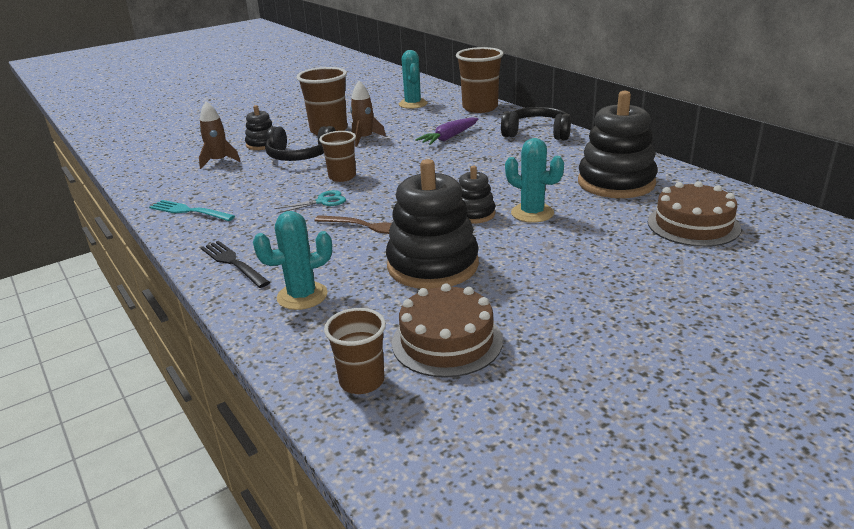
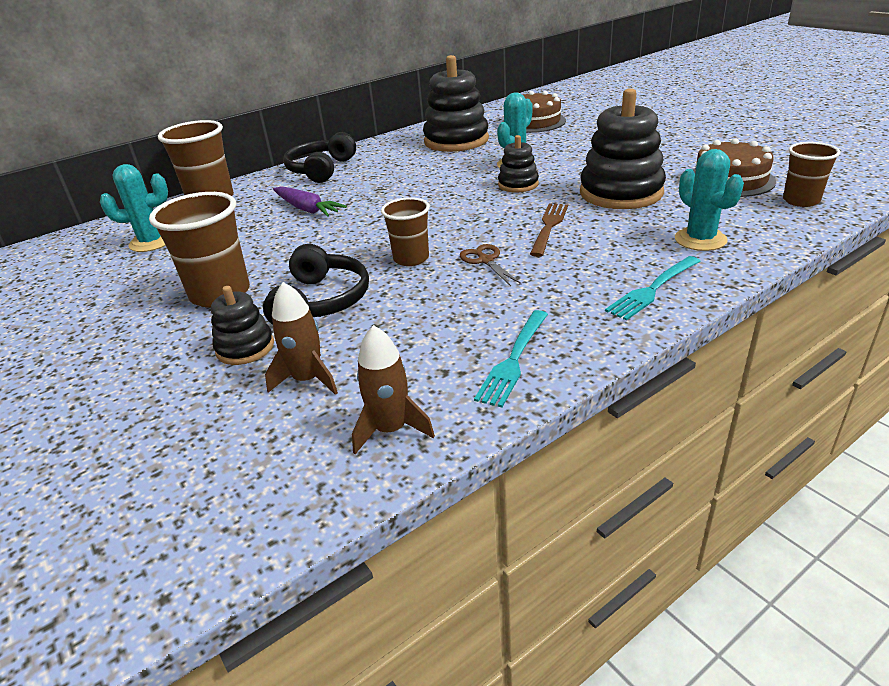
camera: 90 degrees left, 5 degrees up
black fork [201,241,270,288] -> turquoise fork [605,256,700,321]
turquoise scissors [274,190,346,213] -> brown scissors [460,244,522,286]
brown rocket [350,81,386,147] -> brown rocket moved to [352,325,435,454]

